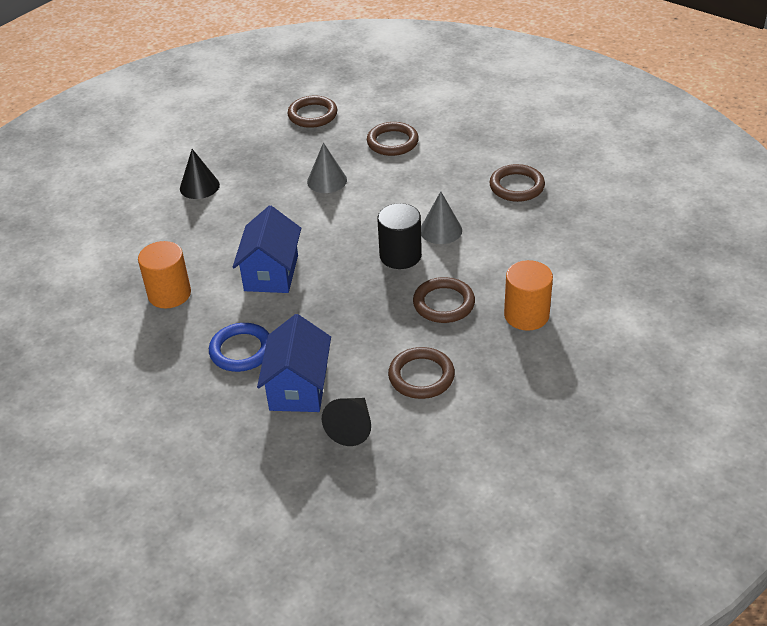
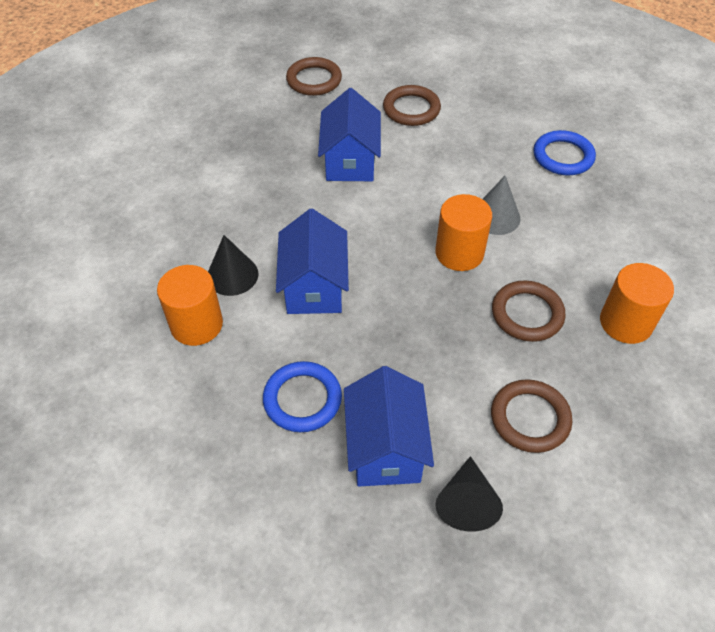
camera: 10 degrees left, 10 degrees up
black cone [180,149,220,199] -> black cone moved to [208,235,259,296]
grey cone [307,143,347,193] -> blue house [318,88,381,181]
black cylinder [377,203,422,269] -> orange cylinder [435,194,492,271]
brown ring [489,164,545,202] -> blue ring [533,130,596,175]

